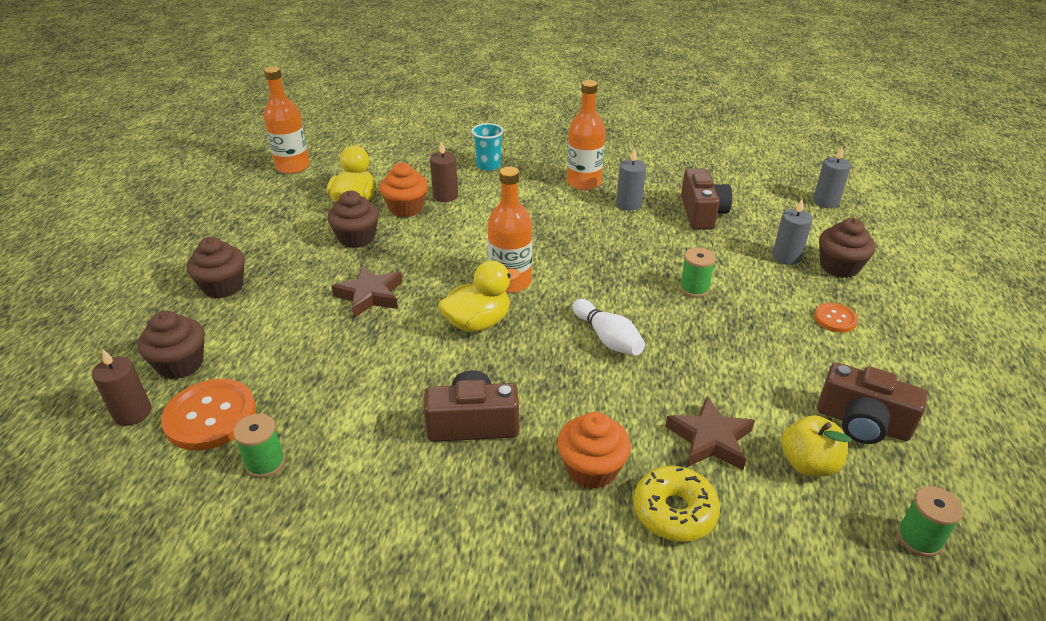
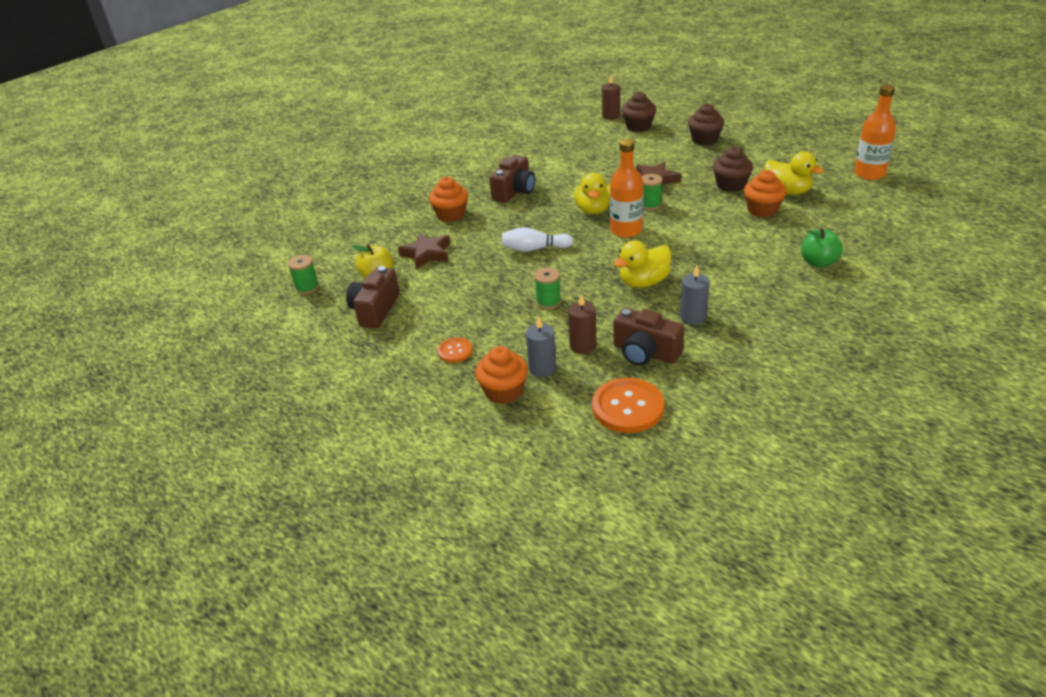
camera: 125 degrees right, 0 degrees up
orange button [161,379,256,450] -> orange button moved to [592,378,664,433]
green spool [233,414,285,478] -> green spool moved to [642,174,663,210]
brown candle [430,141,458,202] -> brown candle moved to [568,294,596,354]
turquoise cup [472,123,504,171] -> green apple [801,228,843,268]
orange bottle [567,80,605,190] -> none
yellow donut [633,466,720,542] -> none
grey candle [813,147,851,208] -> none
brown camera [817,362,927,444] -> brown camera turned 45 degrees counterclockwise [346,266,400,328]
brown cupcake [819,218,875,278] -> orange cupcake [475,346,528,404]
none -> yellow duck [613,241,671,288]

